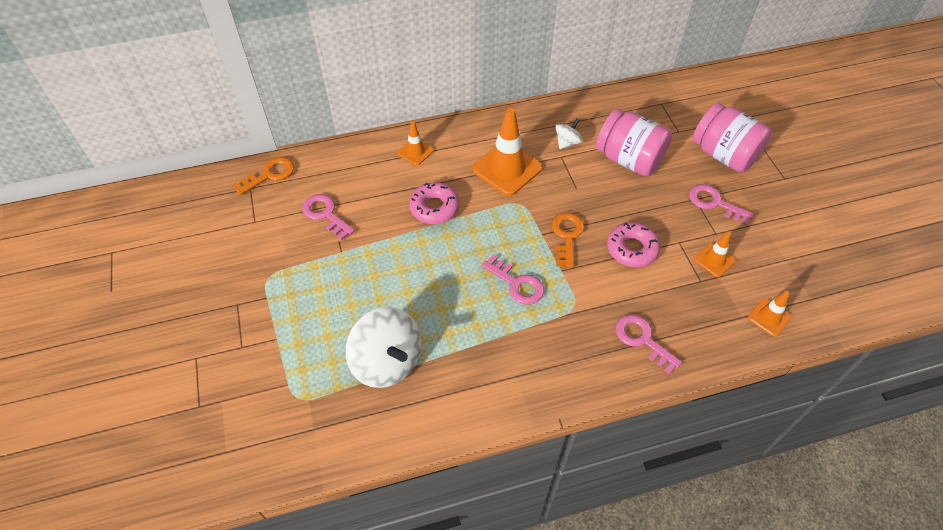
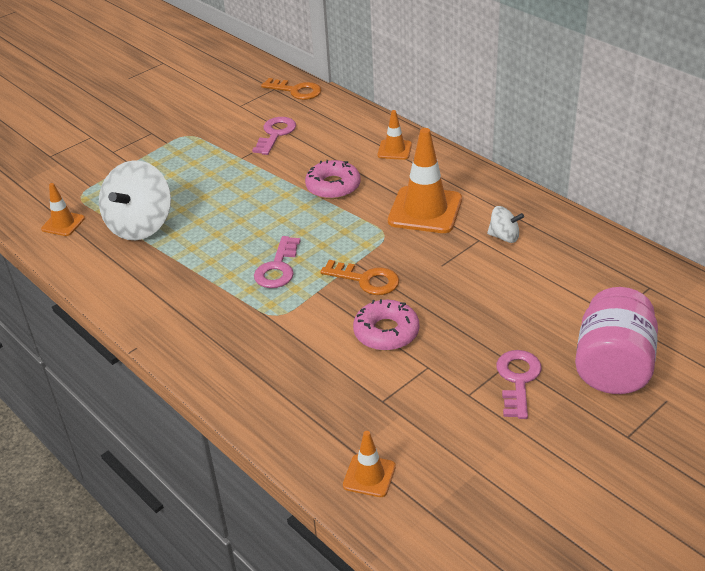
camera: 65 degrees right, 15 degrees down
orange key [551,212,584,268] -> orange key turned 45 degrees clockwise [320,260,399,295]
pink jar [596,109,672,176] -> none
pink key [615,314,682,374] -> none
orange traffic cone [694,232,735,277] -> orange traffic cone moved to [41,183,85,236]

